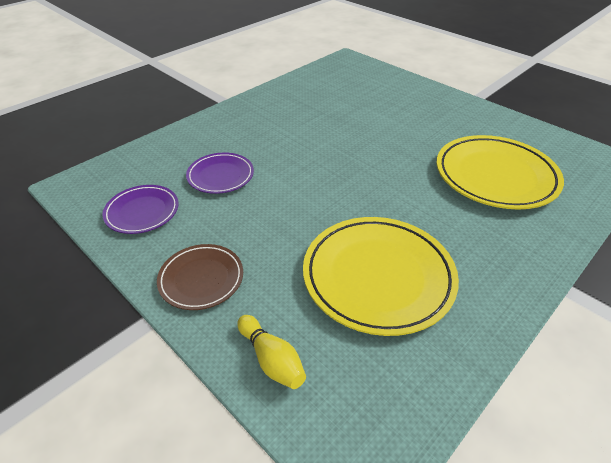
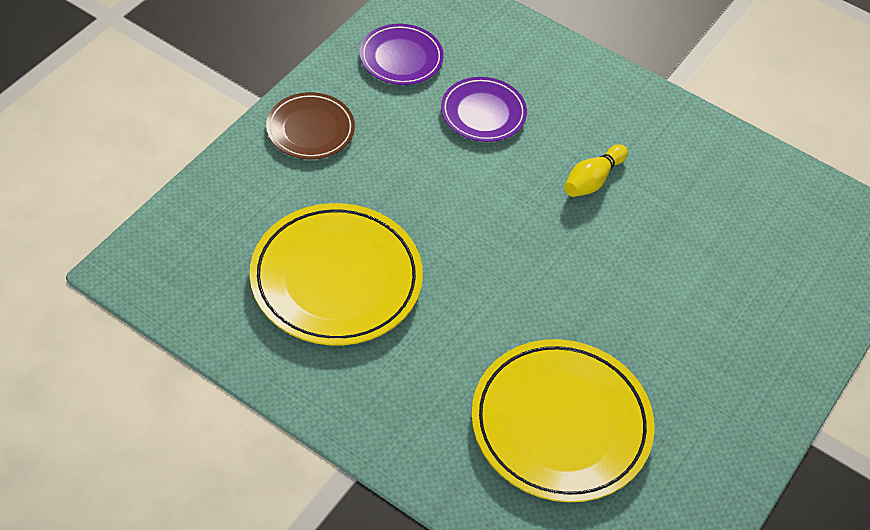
camera: 75 degrees right, 10 degrees up
yellow bowling pin [237,315,306,389] -> yellow bowling pin moved to [564,144,628,197]

